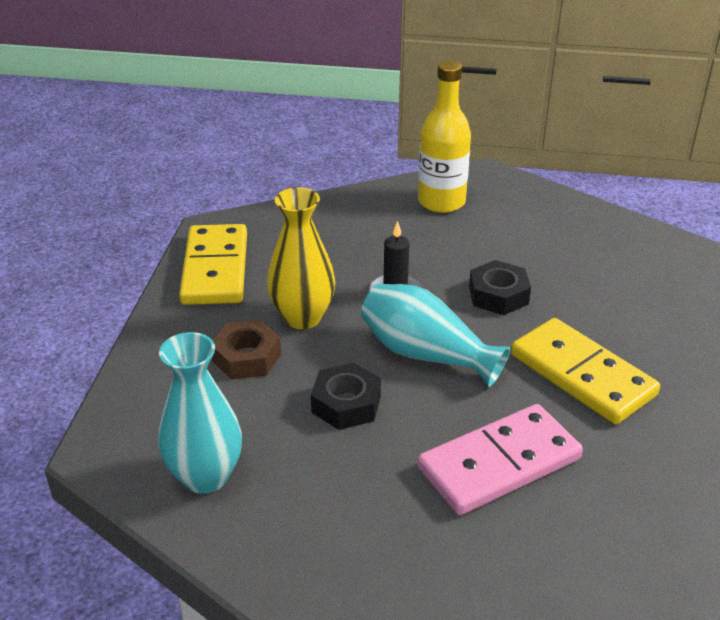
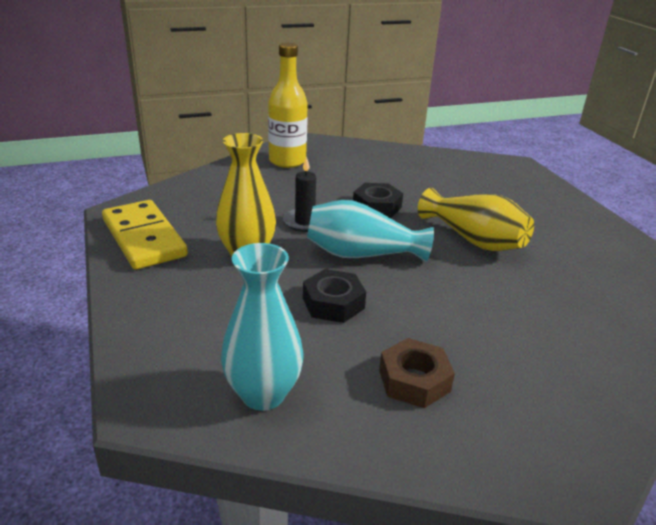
camera: 30 degrees left, 5 degrees down
brown nut [212,320,281,380] -> brown nut moved to [379,338,455,408]
pink domino [418,404,583,515] -> none
yellow domino [511,318,660,424] -> yellow vase [418,188,534,251]

